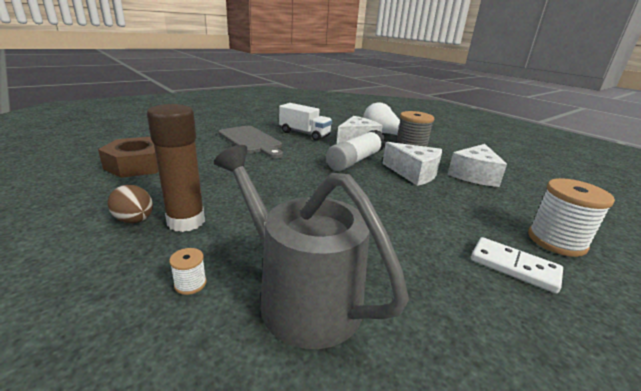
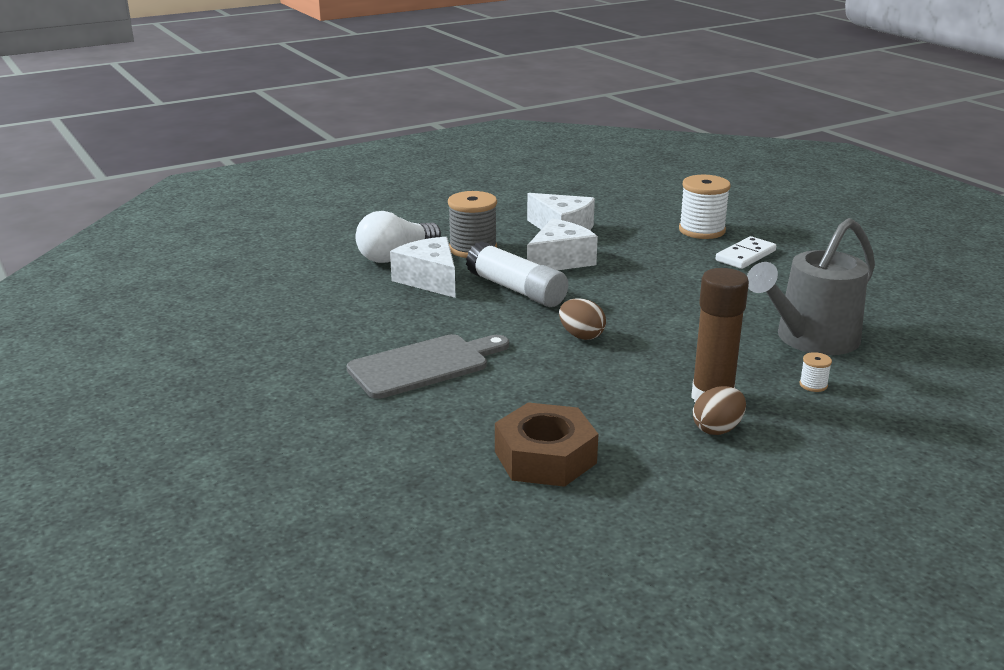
camera: 80 degrees left, 0 degrees up
white truck [279,103,332,141] -> none
none -> brown egg [559,298,606,340]

